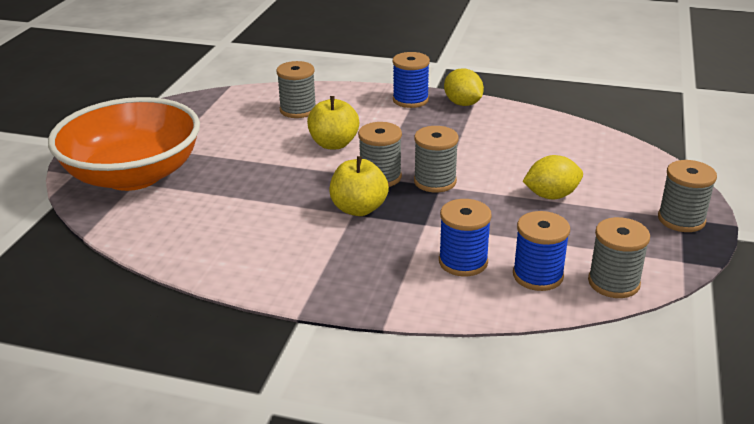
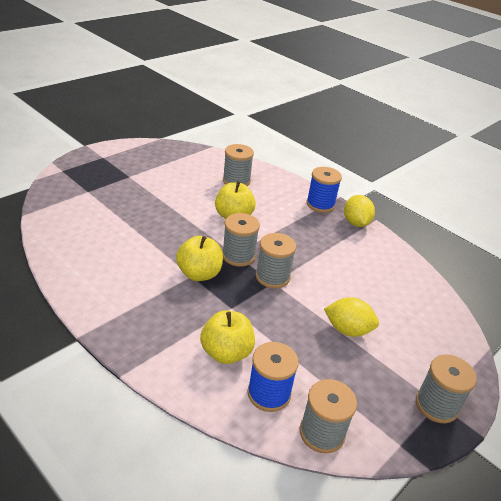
camera: 25 degrees right, 5 degrees up
orange bowl [48,97,200,191] -> none
blue spool [439,199,492,276] -> yellow apple [200,310,255,364]

